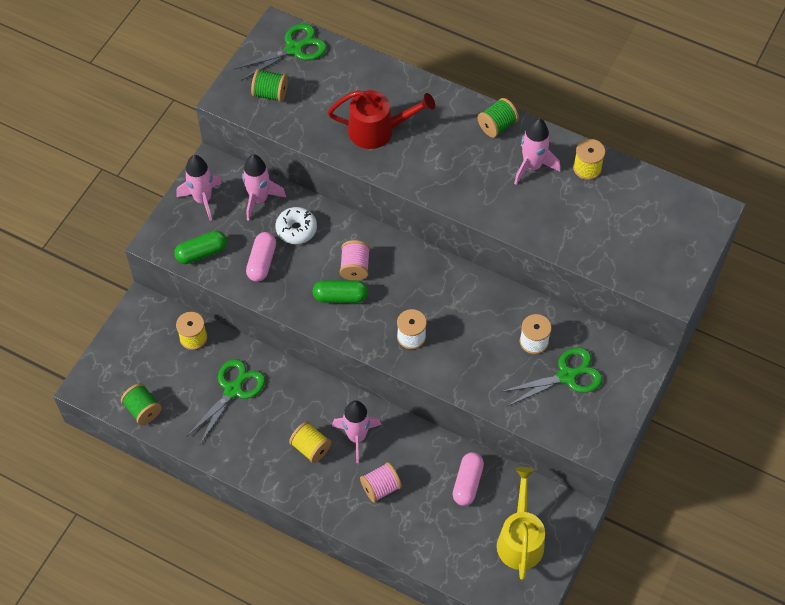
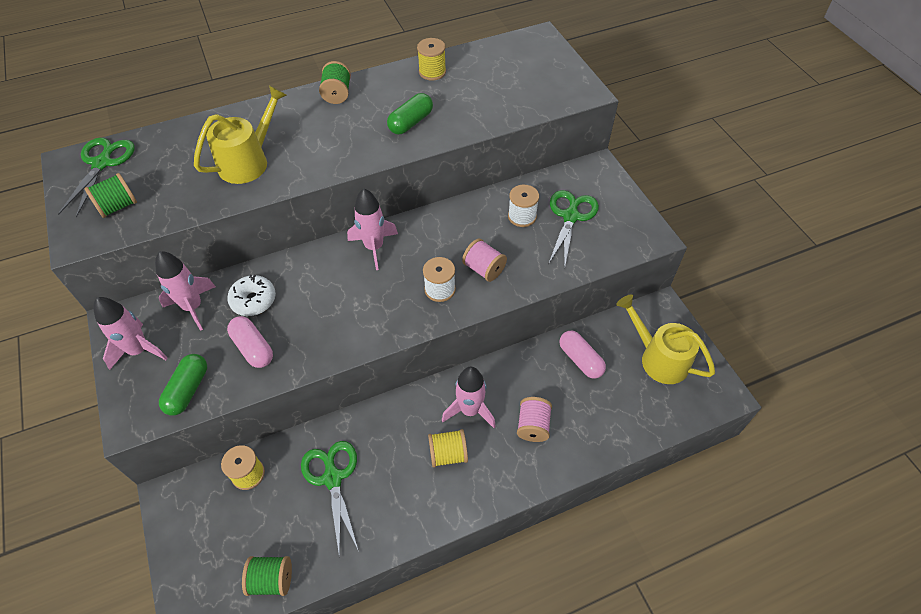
camera: 50 degrees left, 5 degrees down
green capsule [313,280,368,303] -> green capsule moved to [387,93,433,134]
red watering can [328,90,435,149] -> yellow watering can [194,85,287,184]
pink spool [340,240,370,281] -> pink spool moved to [462,239,507,282]
pink rocket [514,118,560,185] -> pink rocket moved to [347,188,398,270]

